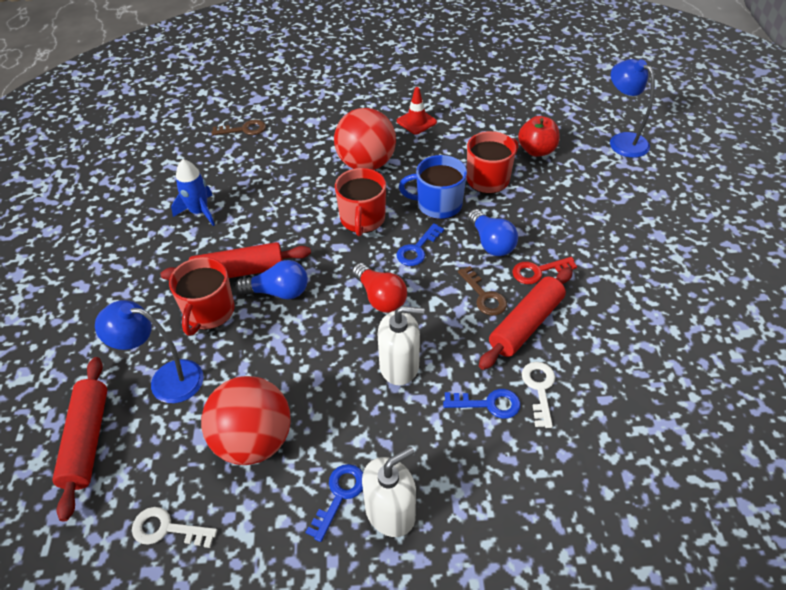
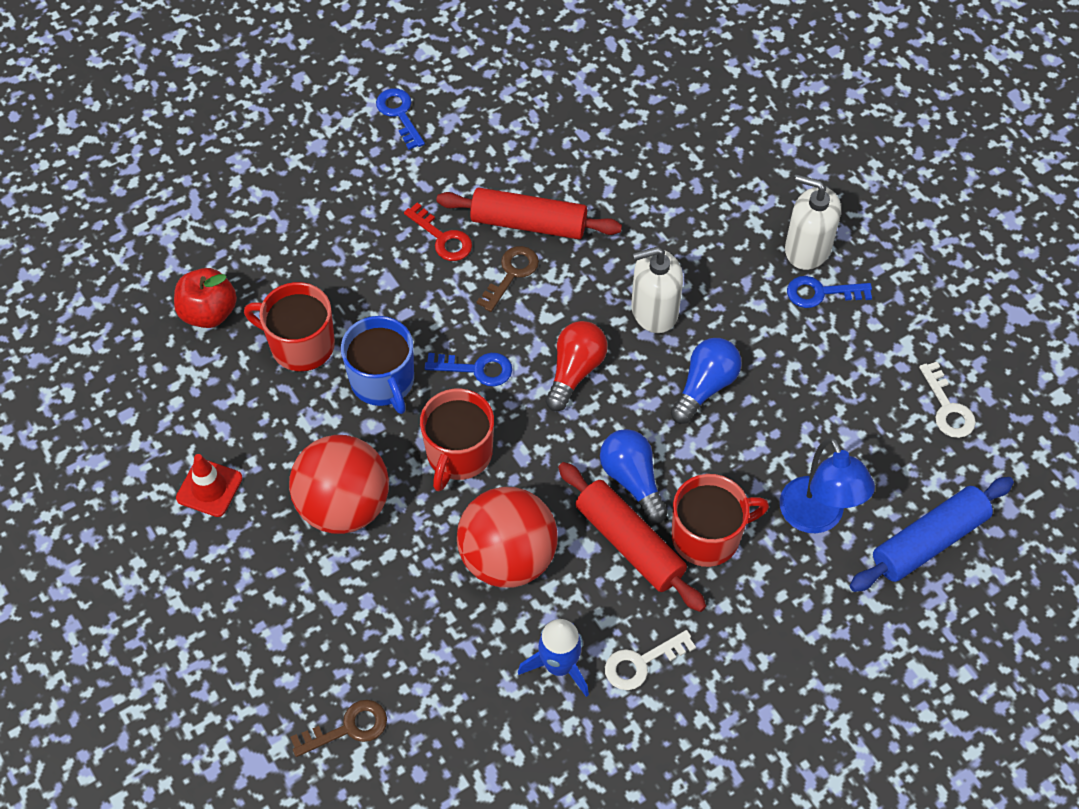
camera: 120 degrees left, 10 degrees up
red rolling pin [52,357,107,522] -> blue rolling pin [849,477,1014,592]
red ball [201,376,291,465] -> red ball moved to [457,487,557,587]
brown key [212,120,266,136] -> brown key turned 105 degrees clockwise [290,700,387,757]
red mug [335,168,386,236] -> red mug turned 135 degrees clockwise [420,389,494,491]
white soap dispenser [378,306,424,386] -> white soap dispenser turned 75 degrees counterclockwise [631,247,683,333]
blue key [443,389,521,419] -> blue key moved to [376,88,425,150]
blue light bulb [468,209,518,256] -> blue light bulb moved to [670,338,742,424]
white key [522,362,555,428] -> white key moved to [605,630,696,690]
blue lamp [610,59,655,158] -> none

